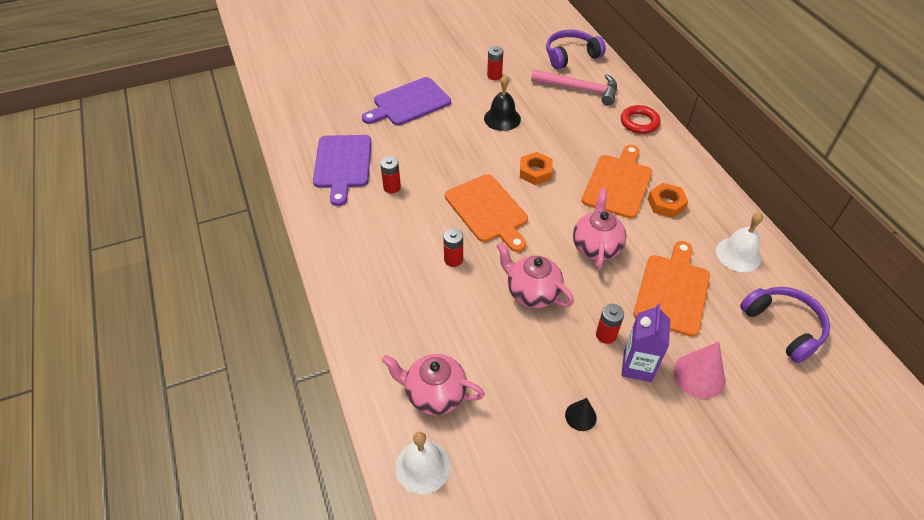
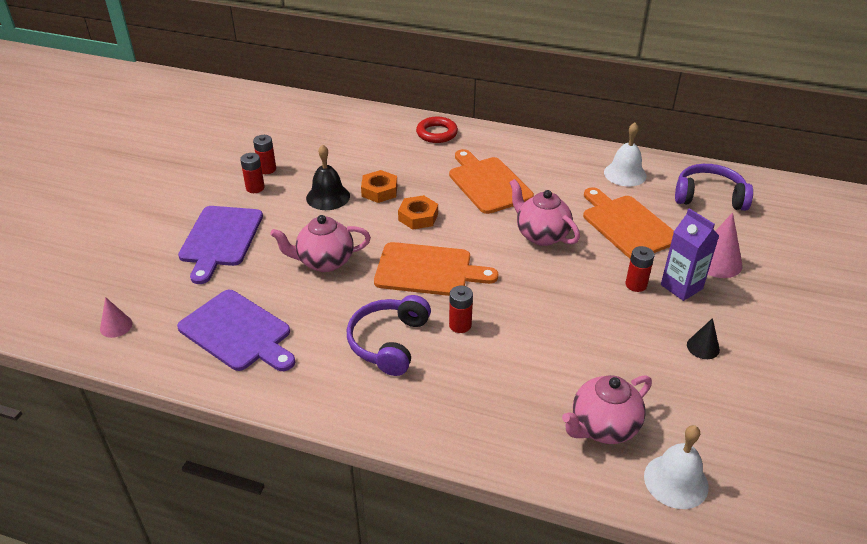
camera: 50 degrees left, 10 degrees down
red battery [380,156,401,193] -> red battery moved to [240,153,265,193]
pink teapot [496,242,574,308] -> pink teapot moved to [270,215,371,272]
pink hammer [531,69,617,106] -> none
purple headphones [546,30,606,69] -> purple headphones moved to [347,295,431,376]
orange nut [648,183,688,218] -> orange nut moved to [361,170,397,203]
none -> pink cone [100,297,132,338]

